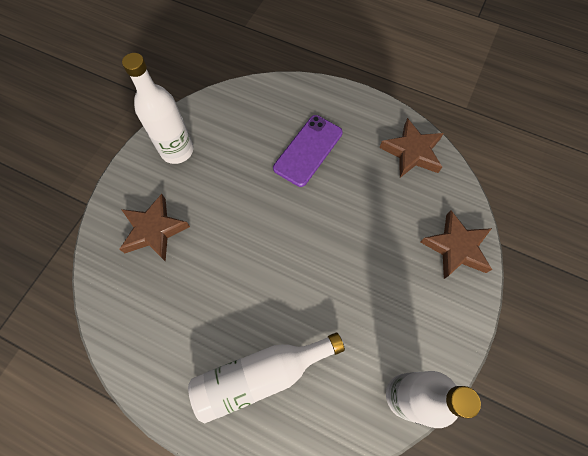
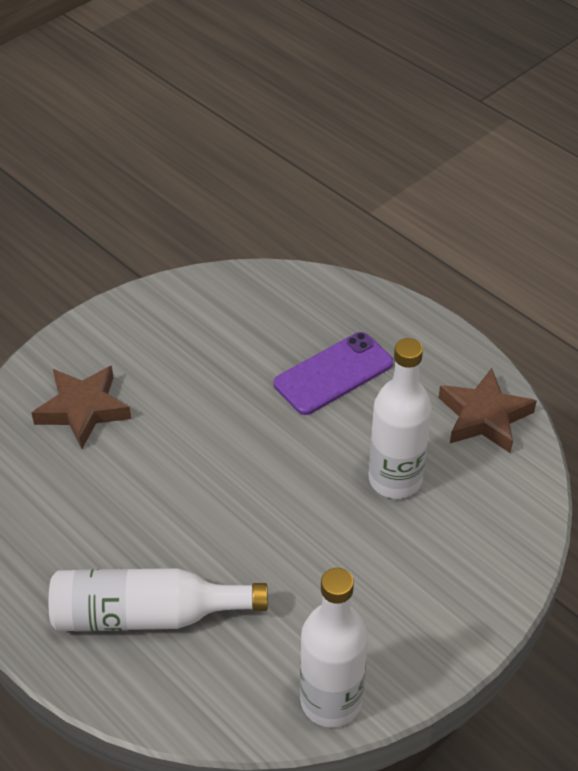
camera: 20 degrees right, 20 degrees down
white bottle [122,53,193,164] -> white bottle moved to [368,338,432,499]
brown star [420,210,492,279] -> none

